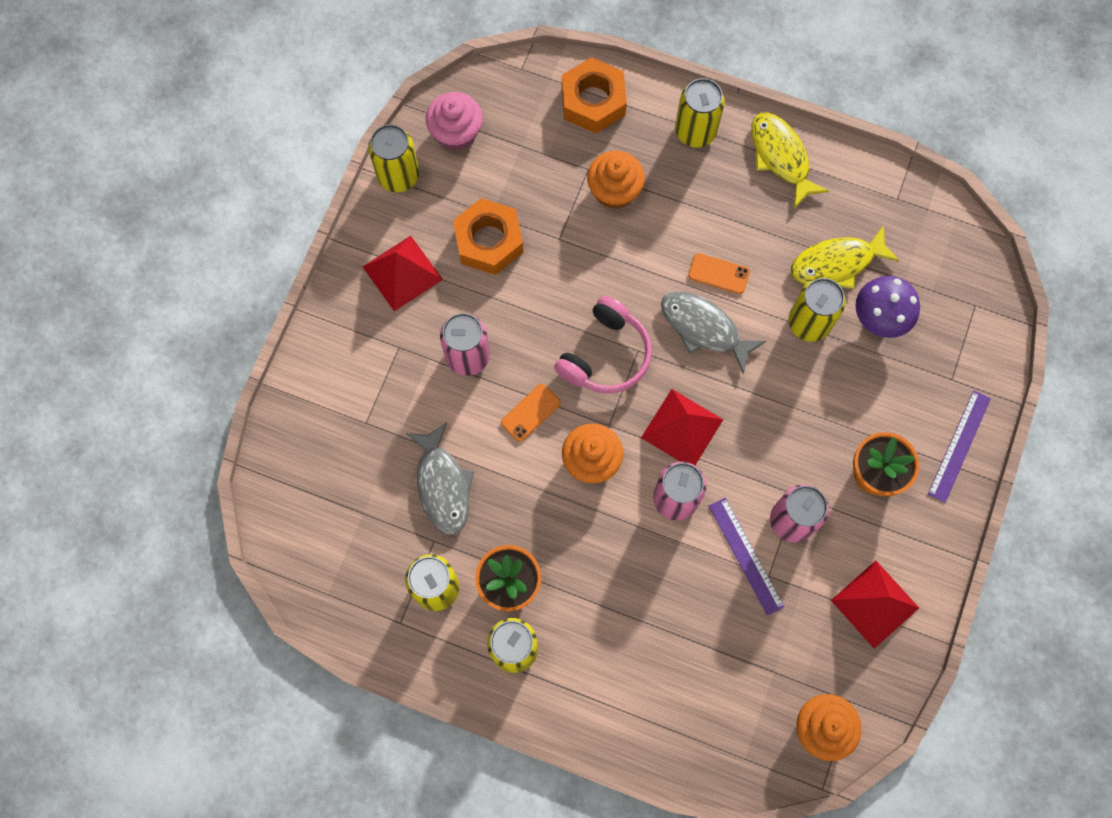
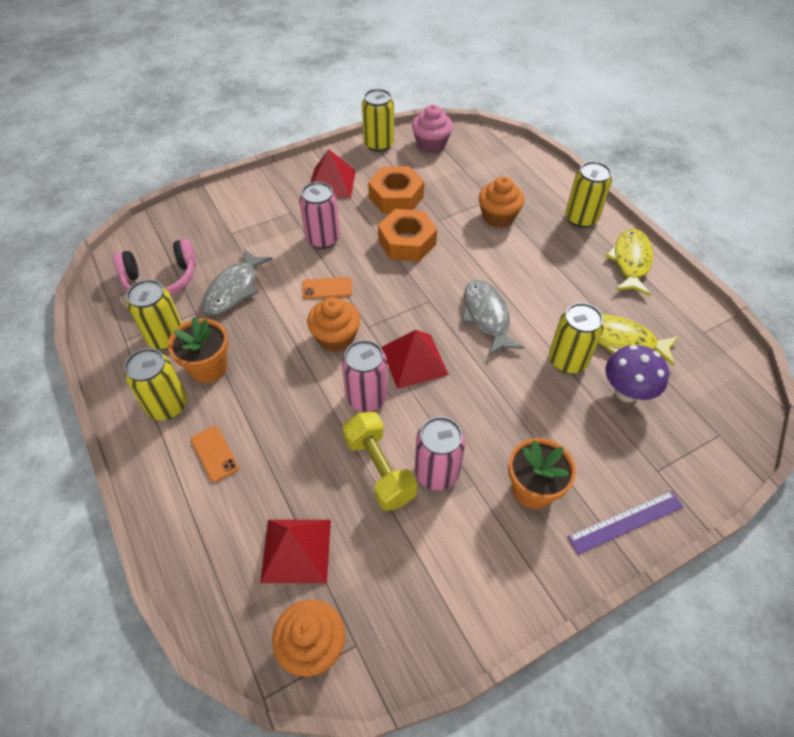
camera: 40 degrees right, 20 degrees down
pink headphones [554,296,652,394] -> pink headphones moved to [114,238,196,296]
orange nut [562,57,627,133] -> orange nut moved to [378,209,437,262]
orange phone [688,253,750,294] -> orange phone moved to [191,426,239,482]
purple ruler [709,498,784,616] -> yellow dumbbell [342,412,417,511]
red pyramid [831,561,919,649] -> red pyramid moved to [260,520,331,583]

